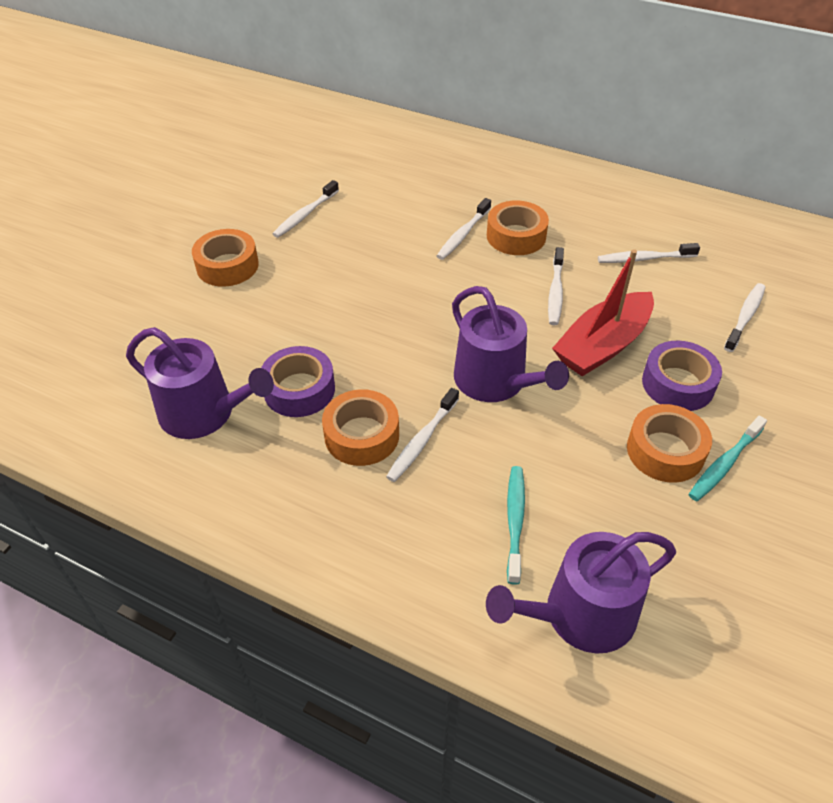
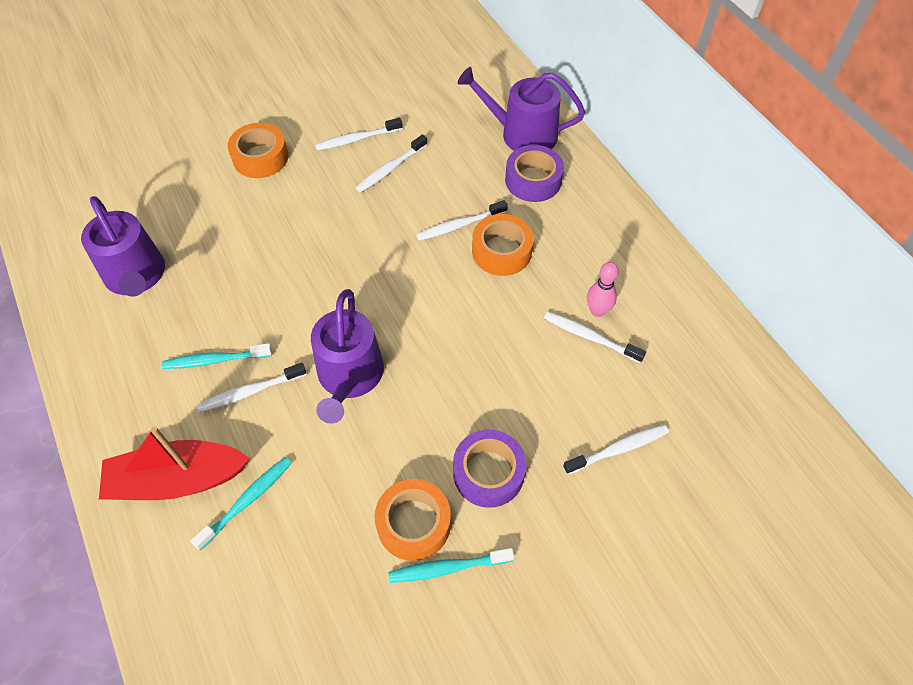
camera: 35 degrees right, 10 degrees up
purple tape [261,346,335,417] -> purple tape moved to [505,145,564,202]
orange tape [322,389,399,466] -> turquoise toothbrush [162,343,272,369]
purple watering can [486,532,676,653] -> purple watering can moved to [458,67,585,151]
white toothbrush [548,247,564,325] -> white toothbrush moved to [356,134,428,193]
red boat [552,249,654,376] -> red boat moved to [99,427,250,500]
none -> pink bowling pin [587,262,619,317]

